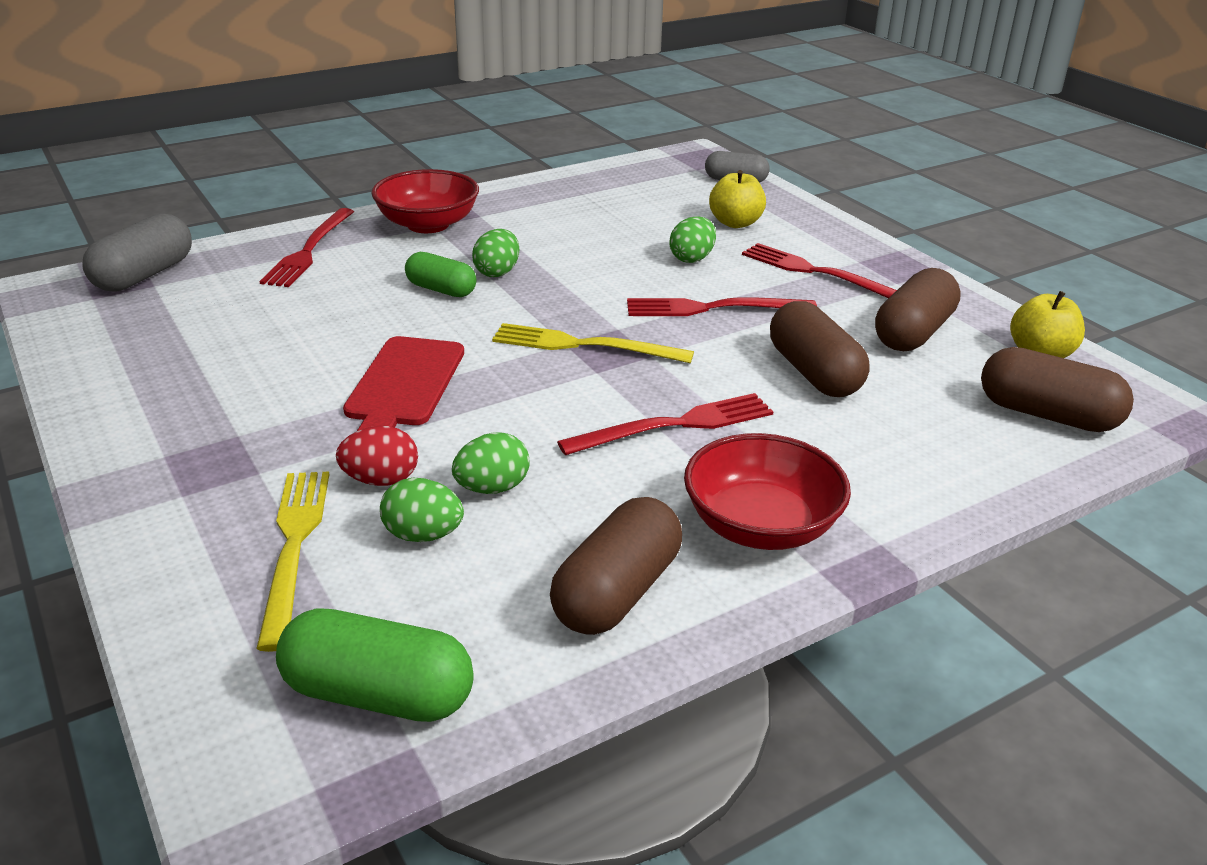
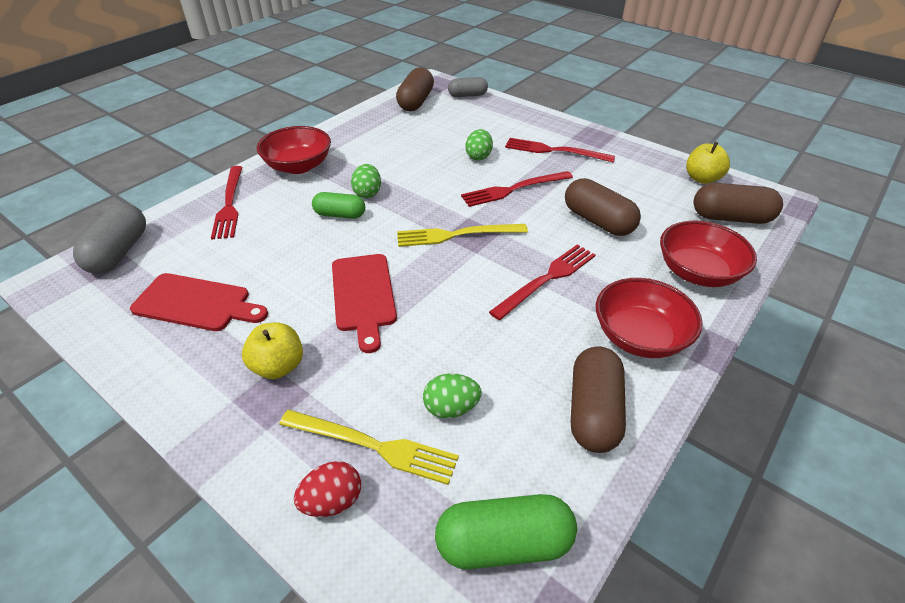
camera: 20 degrees left, 10 degrees up
yellow fork [256,471,329,652] -> yellow fork turned 135 degrees clockwise [279,410,459,485]
red egg [336,426,418,486] -> red egg moved to [294,461,361,517]
green egg [452,432,530,494] -> none
yellow apple [709,170,766,228] -> yellow apple moved to [242,323,303,379]
brown capsule [875,268,961,351] -> brown capsule moved to [396,67,434,111]
none -> red cutting board [130,273,268,331]
none -> red bowl [660,220,757,287]

